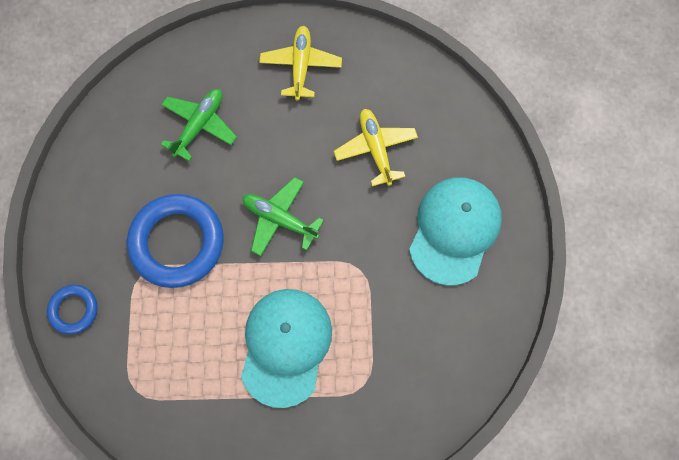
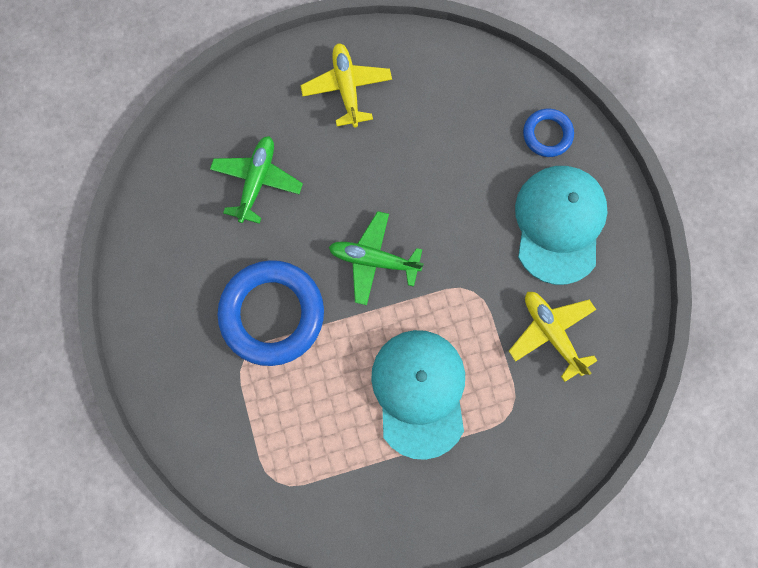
camera: 15 degrees left, 5 degrees up
blue ring [47,285,98,335] -> blue ring moved to [523,109,574,157]
yellow plane [334,109,418,186] -> yellow plane moved to [509,292,597,382]

